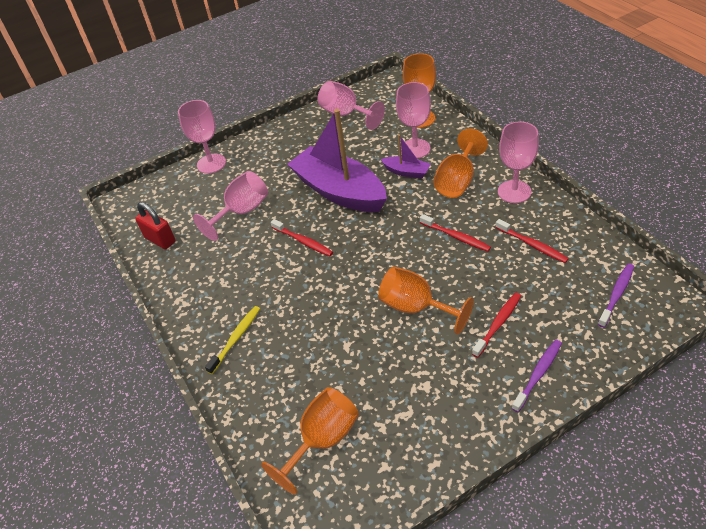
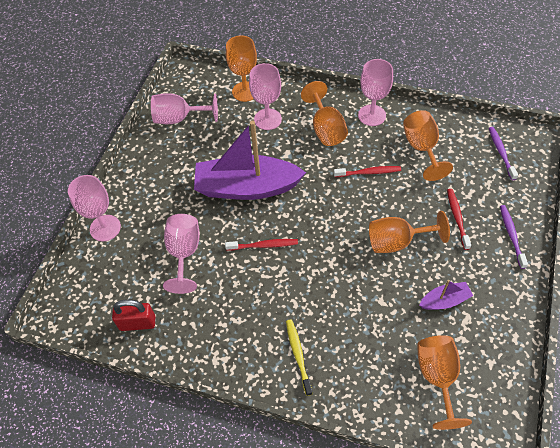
camera: 45 degrees left, 10 degrees up
purple boat [381,134,430,178] -> purple boat moved to [419,280,473,310]
red toothbrush [495,219,569,263] -> orange goblet [403,110,453,181]

